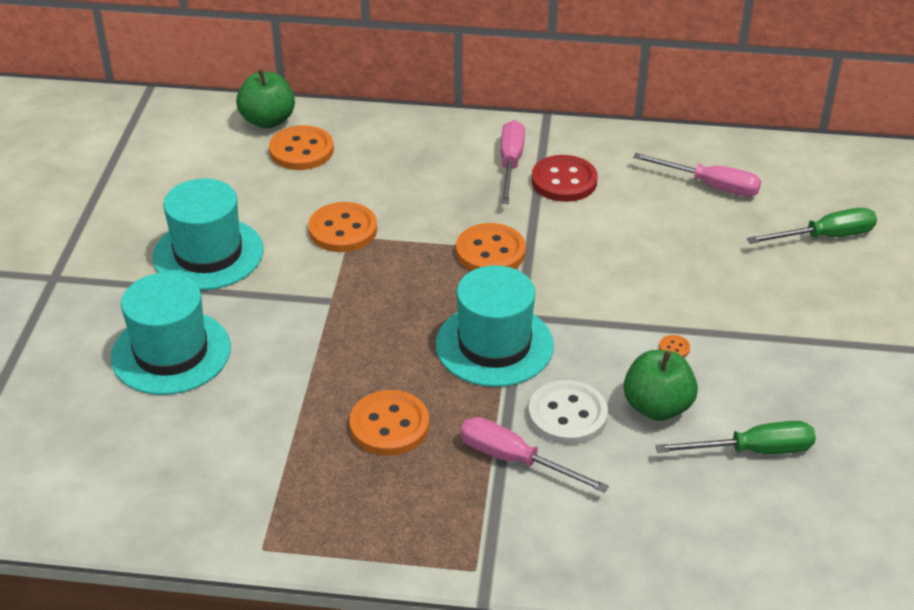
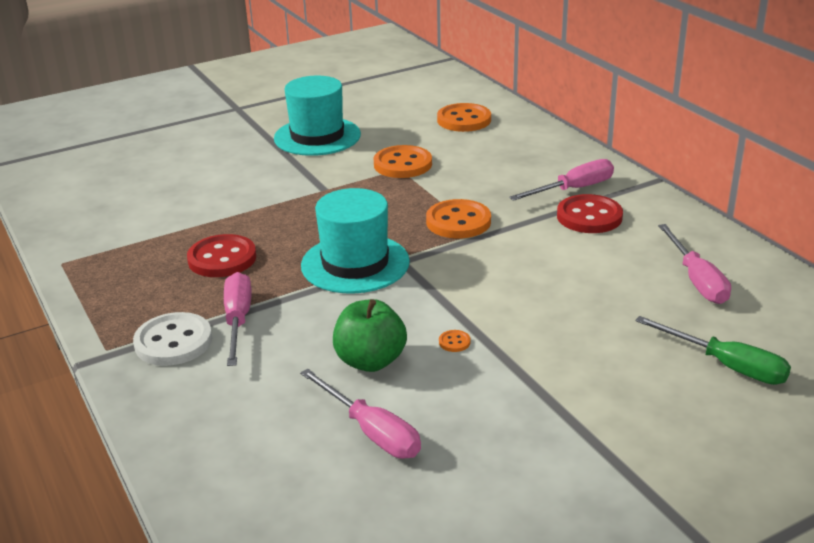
camera: 55 degrees right, 10 degrees down
turquoise hat [111,273,231,395] -> none
green apple [236,70,295,129] -> none
orange button [349,390,429,456] -> red button [187,234,256,277]
white button [528,380,608,445] -> white button moved to [133,312,212,366]
green screwdriver [655,421,816,454] -> pink screwdriver [300,369,421,459]

